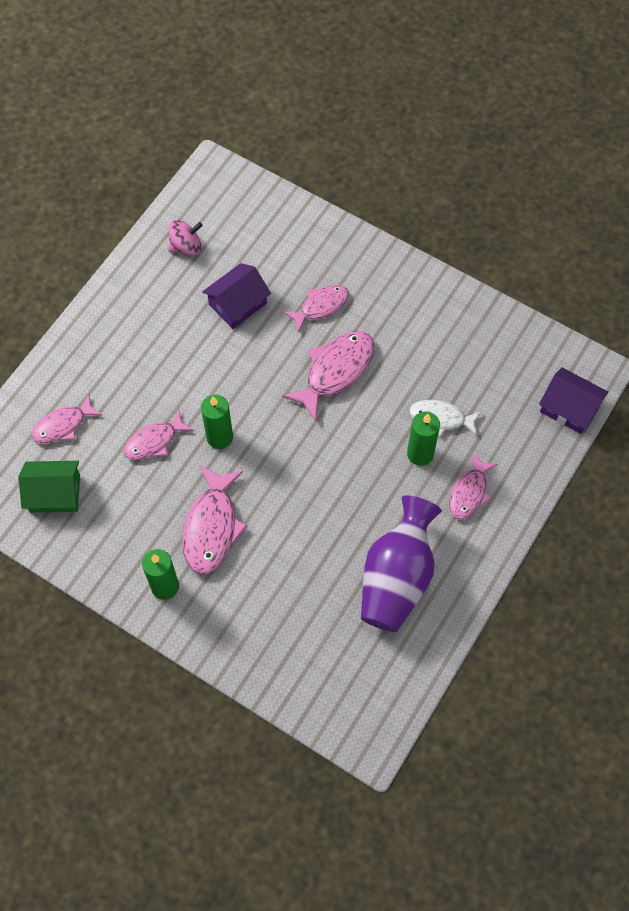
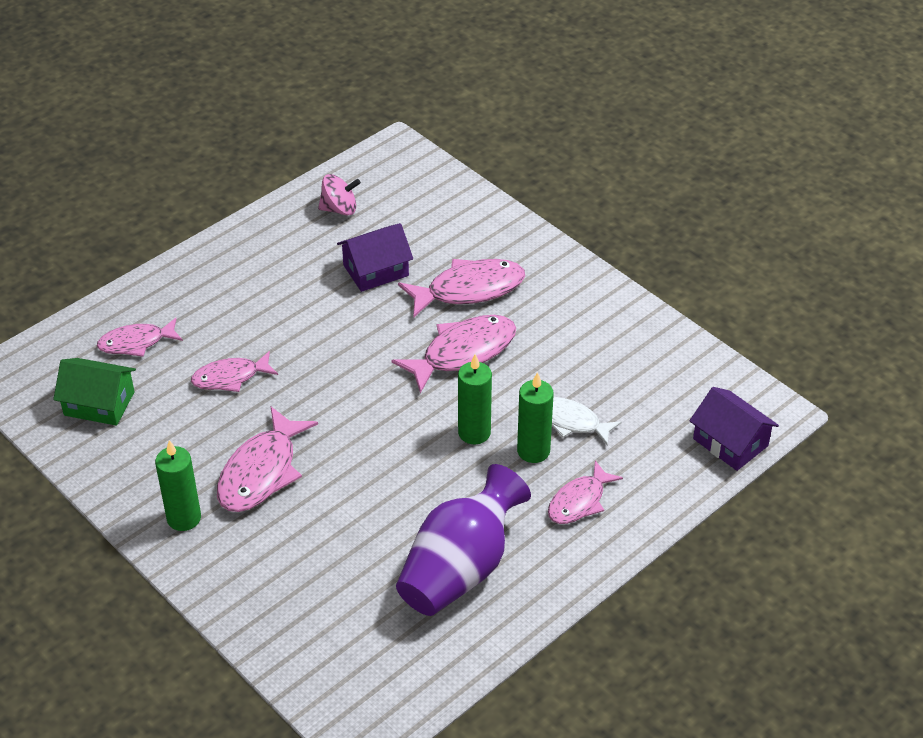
camera: 15 degrees right, 20 degrees down
green candle [201,394,233,449] -> green candle moved to [458,354,492,444]
pink fish [284,285,349,332] -> pink fish [398,259,525,318], size x1.56

